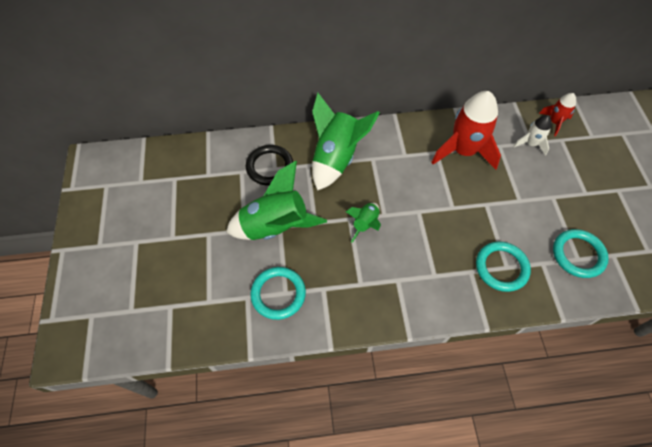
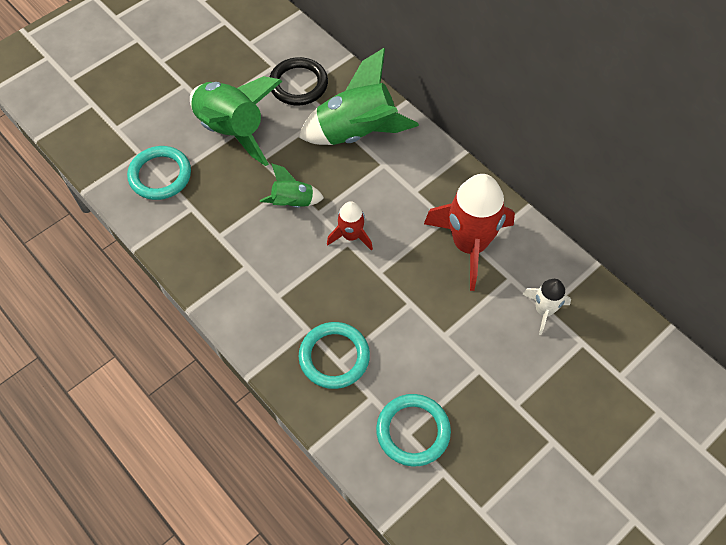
camera: 55 degrees right, 0 degrees up
red rocket [539,93,576,136] -> red rocket moved to [327,201,373,251]

